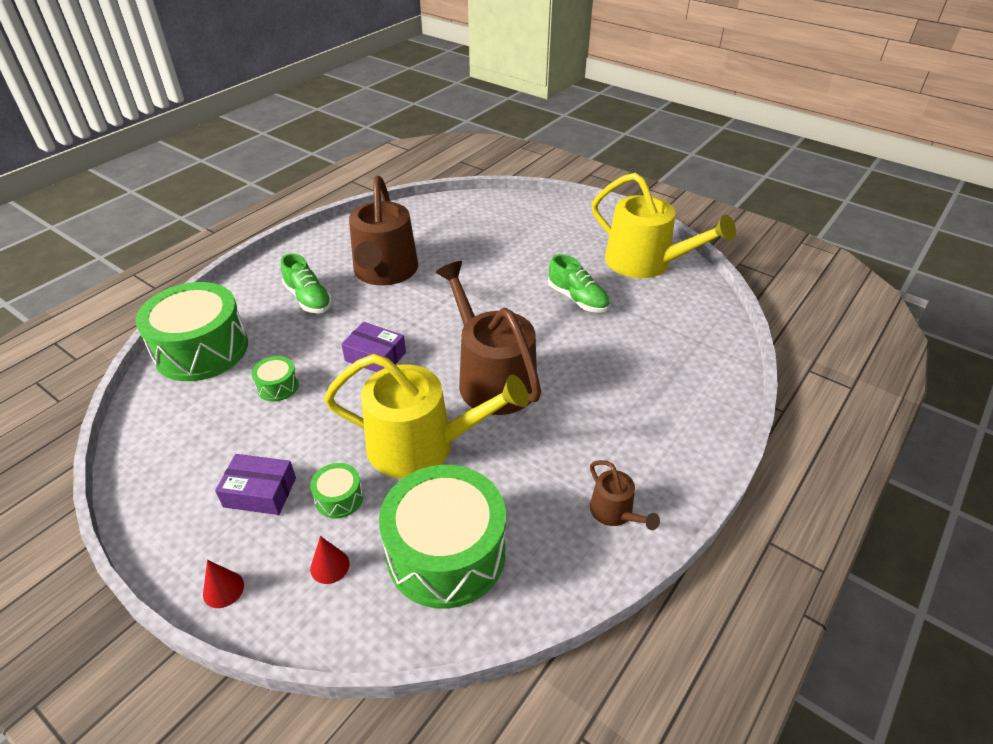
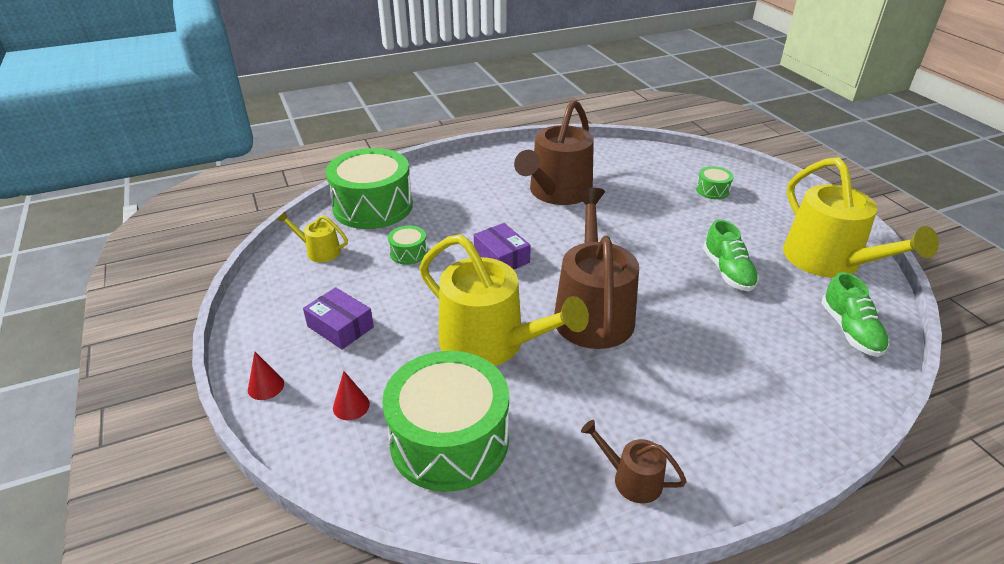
camera: 30 degrees right, 5 degrees down
green shoe [281,253,332,313] -> green shoe moved to [821,272,889,357]
green drum [310,463,363,518] -> green drum moved to [696,166,734,199]
brown watering can [590,460,660,530] -> brown watering can turned 120 degrees clockwise [581,420,687,503]
none -> yellow watering can [277,212,348,262]

